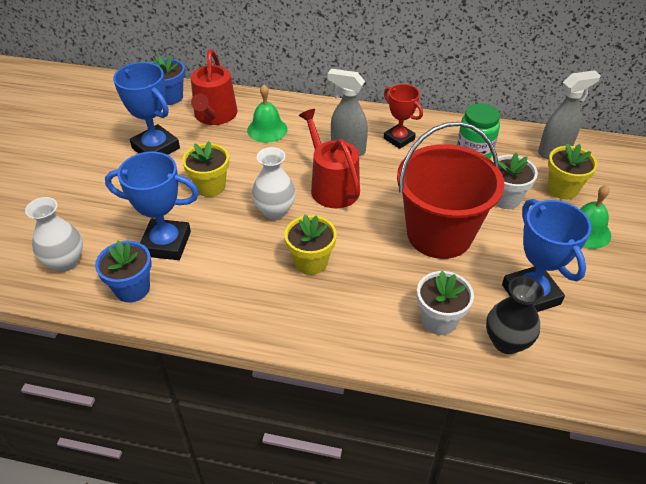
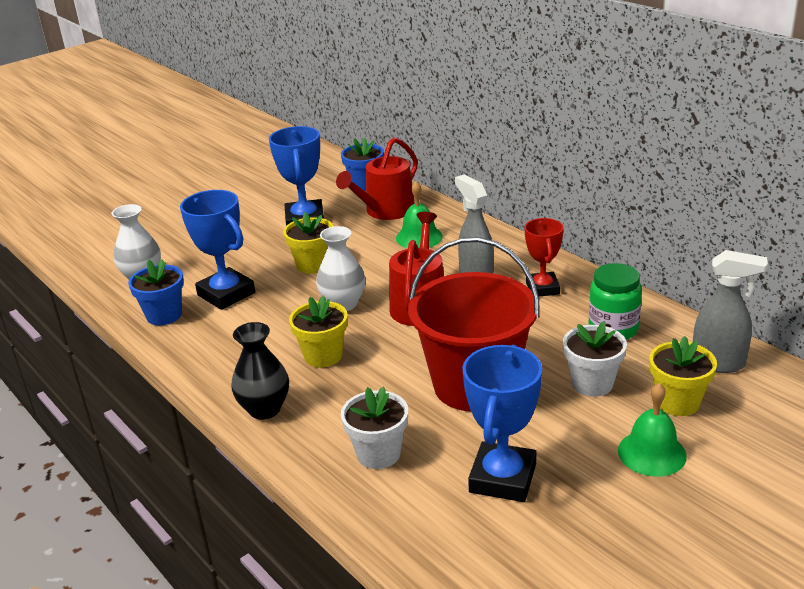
camera: 40 degrees right, 15 degrees down
black vase [486,276,544,354] -> black vase moved to [231,322,289,420]

